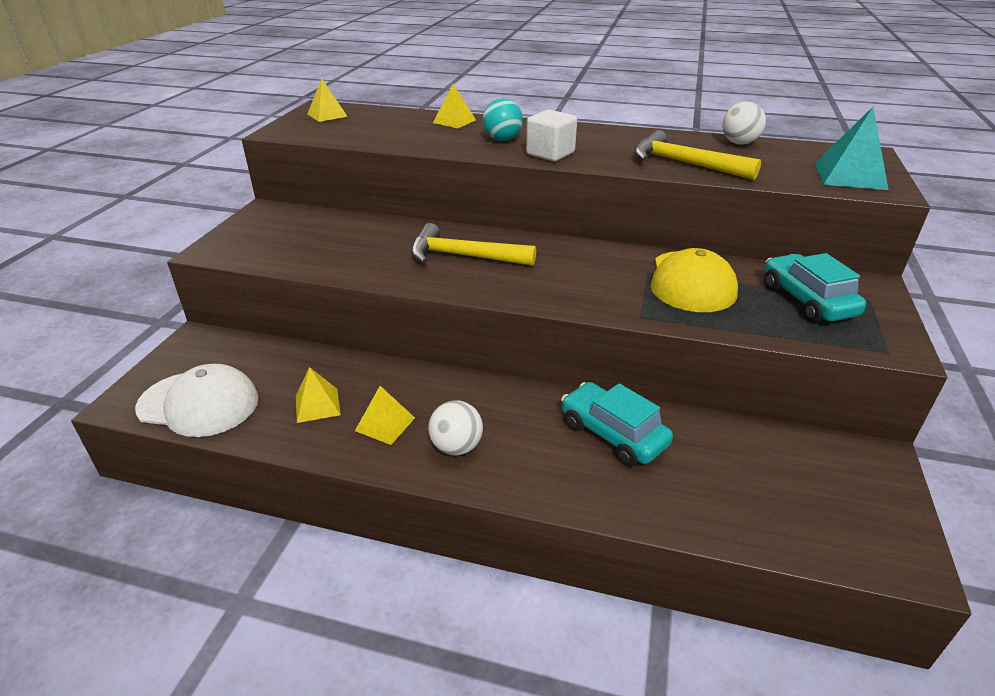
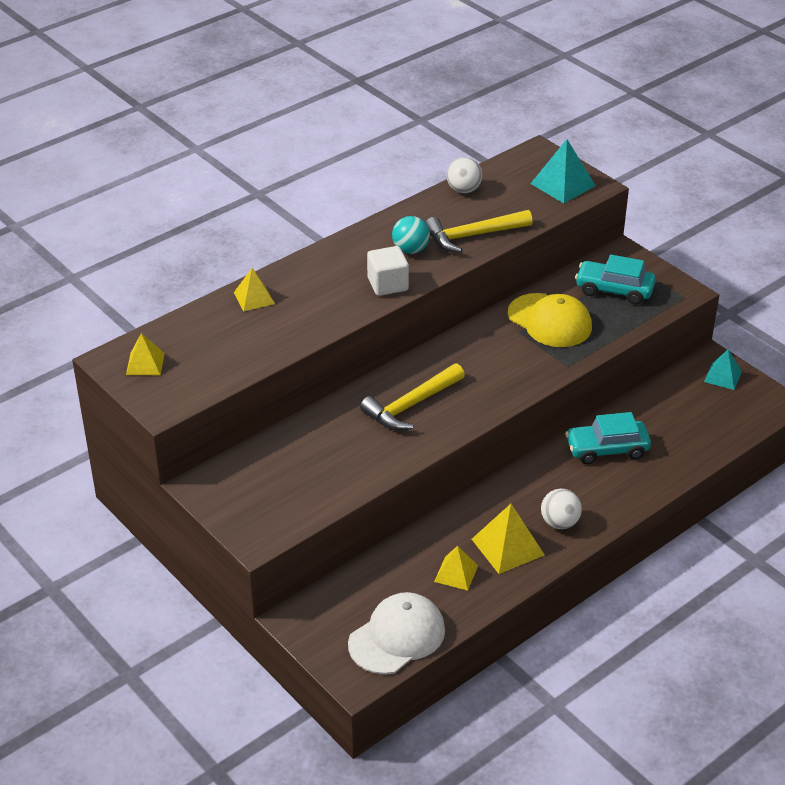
camera: 55 degrees left, 5 degrees up
yellow pyramid [355,386,415,445] -> yellow pyramid [472,504,545,574], size x1.54
turquoise ball [483,98,523,141] -> turquoise ball moved to [392,216,430,254]
none -> turquoise pyramid [704,350,742,390]

